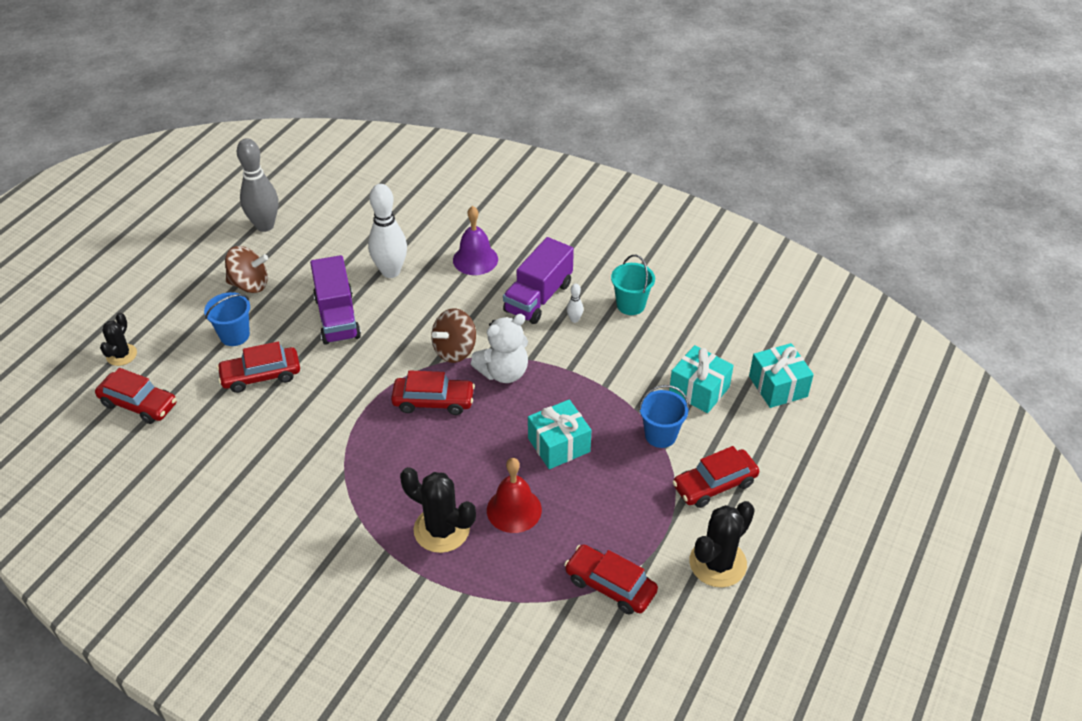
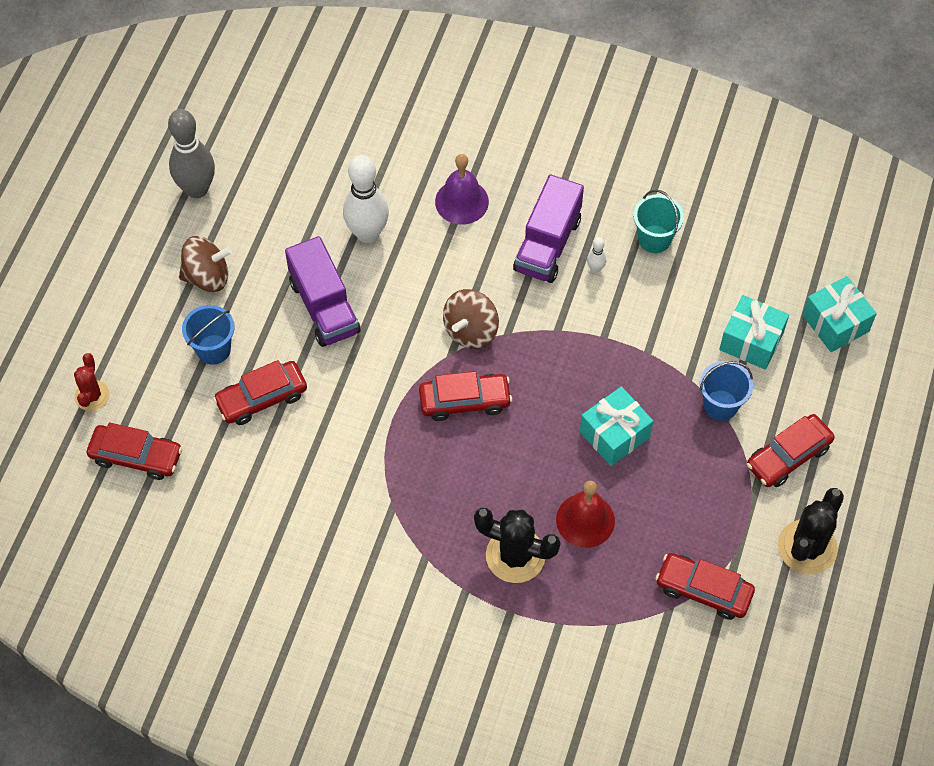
camera: 10 degrees left, 15 degrees up
black cactus [100,313,137,366] -> red cactus [74,353,110,411]
white teddy bear [471,314,528,383] -> none

